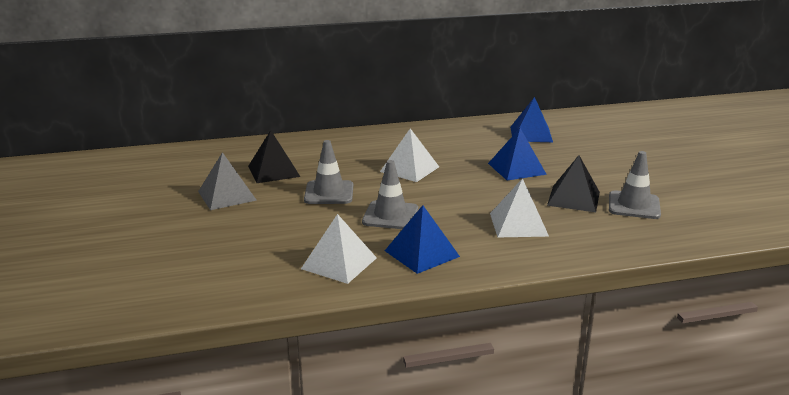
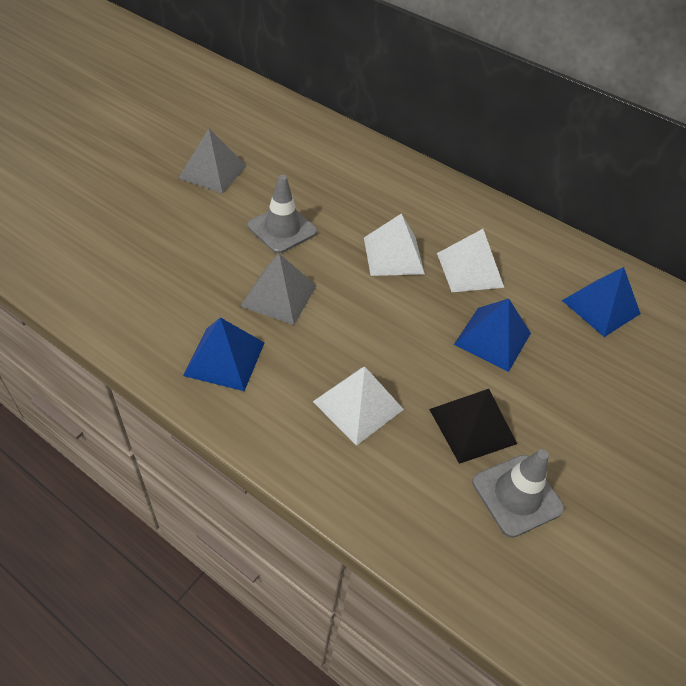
camera: 45 degrees right, 25 degrees up
black pyramid [248,130,300,183] -> none
white pyramid [301,214,377,284] -> white pyramid moved to [437,229,504,292]
grey traffic cone [362,160,418,229] -> grey pyramid [240,254,317,325]

